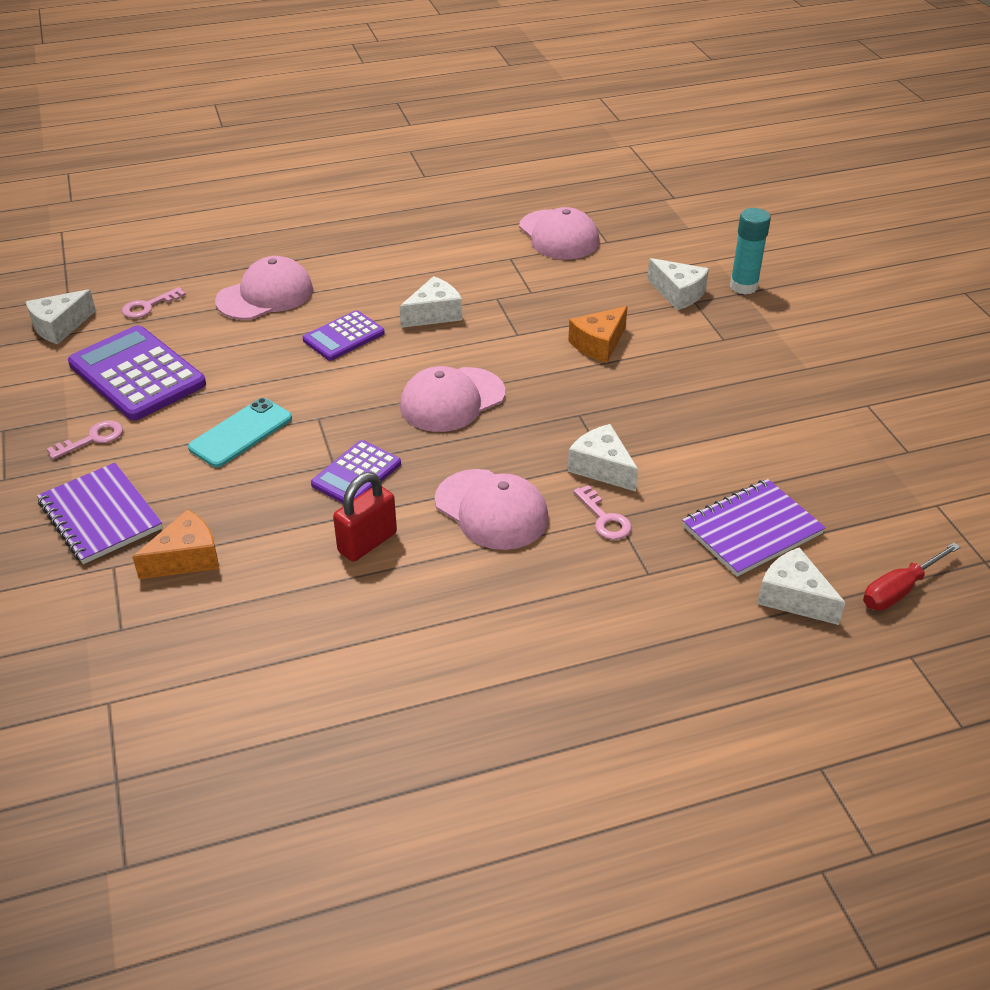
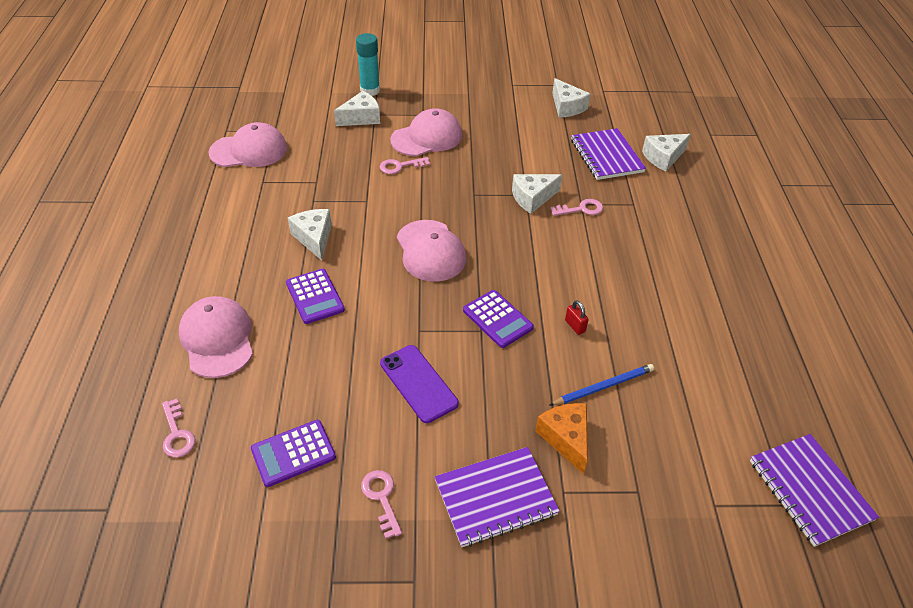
camera: 75 degrees left, 5 degrees up
white cheese [26,289,96,344] -> white cheese moved to [552,78,590,118]
purple calculator [68,325,206,421] -> purple calculator [251,420,336,487], size x0.58
turquoise phone [188,398,292,467] -> purple phone [380,345,459,423]
red padlock [333,472,397,562] -> red padlock [565,300,589,335], size x0.52
pink cap [435,469,549,550] -> pink cap moved to [390,108,462,156]
orange cheese [568,306,628,363] -> pink key [380,157,430,174]
red screwdriver [863,542,960,610] -> none
none -> blue pencil [550,364,654,405]
none -> purple notebook [750,434,879,547]

